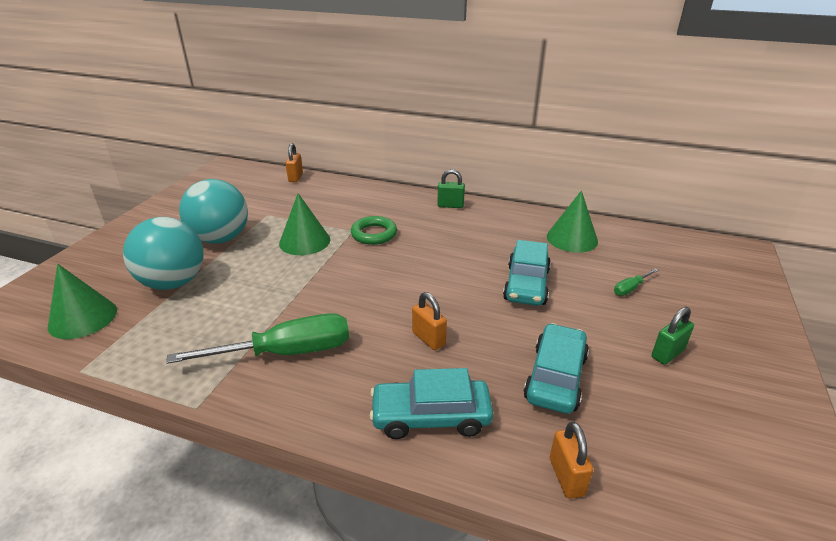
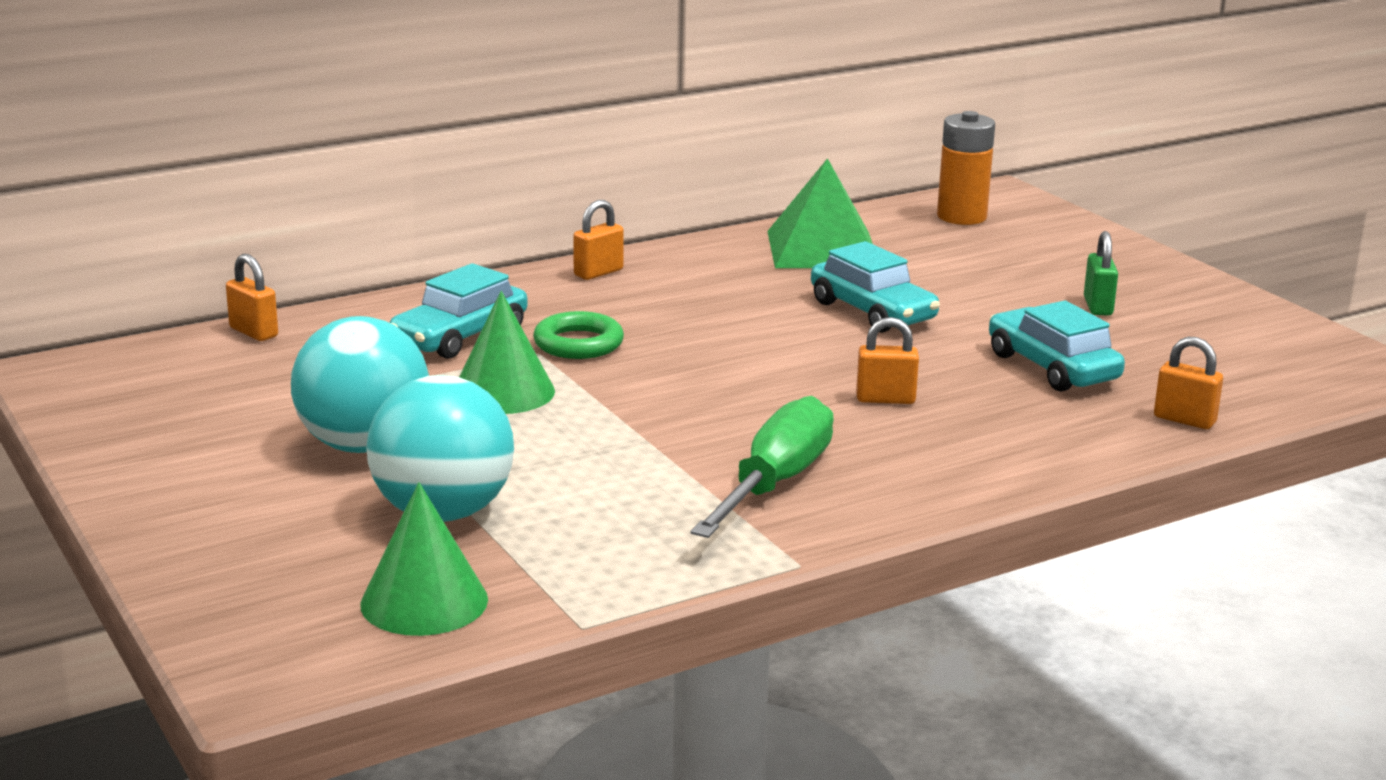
camera: 50 degrees left, 10 degrees down
turquoise car [369,368,493,439] -> turquoise car moved to [390,263,528,359]
green padlock [437,169,465,208] -> orange padlock [573,200,624,280]
green cone [547,191,598,253] -> green pyramid [767,158,873,268]
green screwdriver [614,269,658,296] -> none
none -> orange battery [937,111,995,225]

